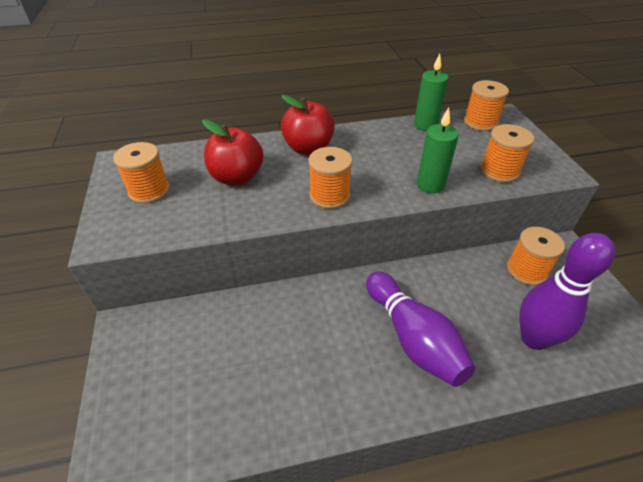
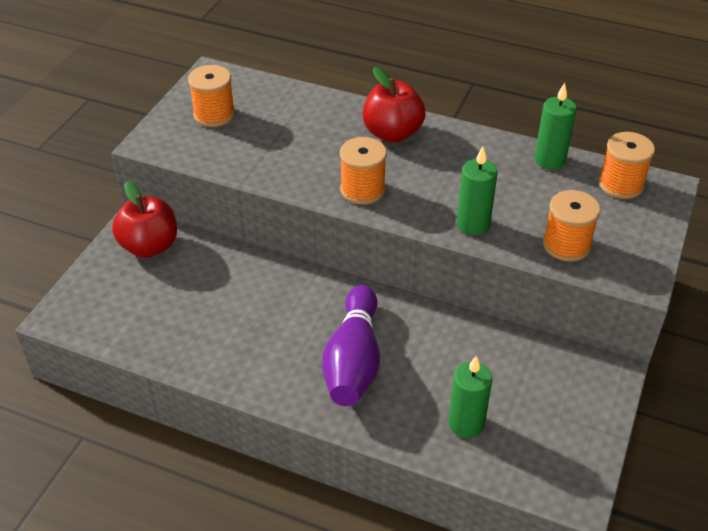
camera: 35 degrees right, 0 degrees up
red apple [202,119,263,185] -> red apple moved to [112,181,177,258]
orange spool [507,227,565,285] -> none
purple bowling pin [520,233,615,350] -> green candle [448,356,492,438]

